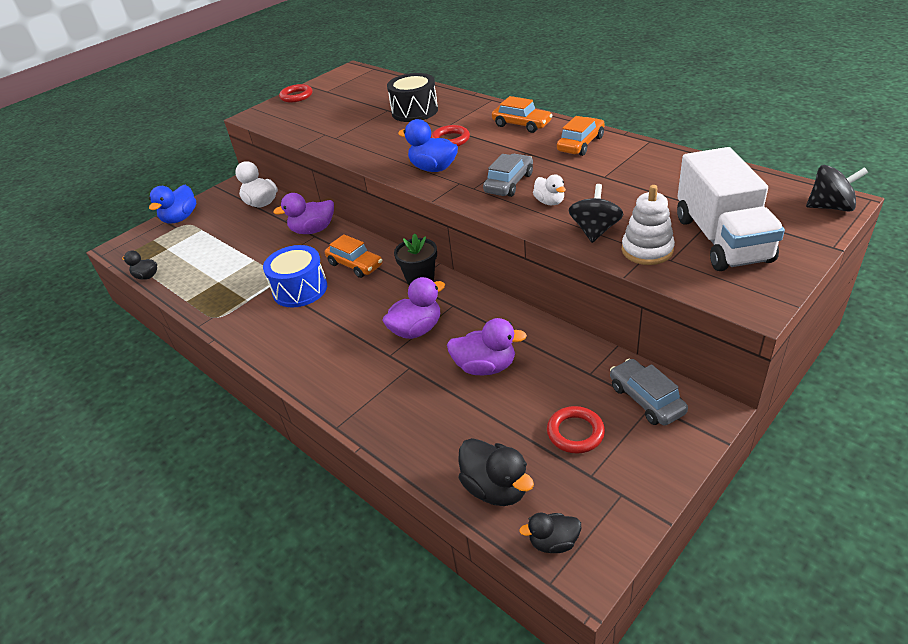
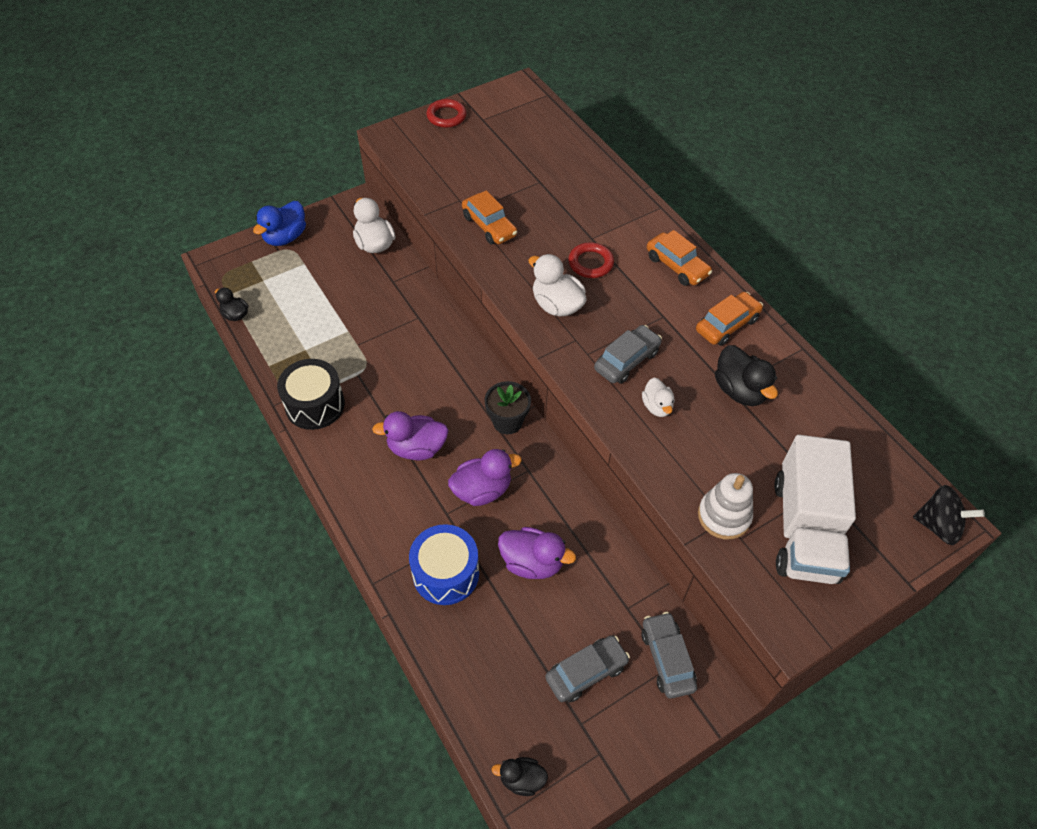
camera: 10 degrees right, 15 degrees up
blue drum [263,245,327,307] -> blue drum moved to [409,524,479,605]
purple duck [273,193,334,234] -> purple duck moved to [372,411,449,460]
orange car [325,234,382,278] -> orange car moved to [462,190,517,244]
black drum [387,73,438,122] -> black drum moved to [277,359,345,430]
blue duck [398,119,458,172] -> white duck [529,254,586,316]
black duck [458,438,534,506] -> black duck moved to [715,345,778,406]
red ring [547,406,605,454] -> grey car [545,635,630,703]
black spinning top [569,184,623,243] -> none

